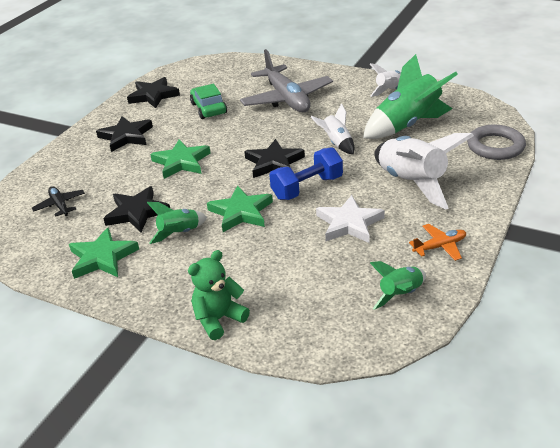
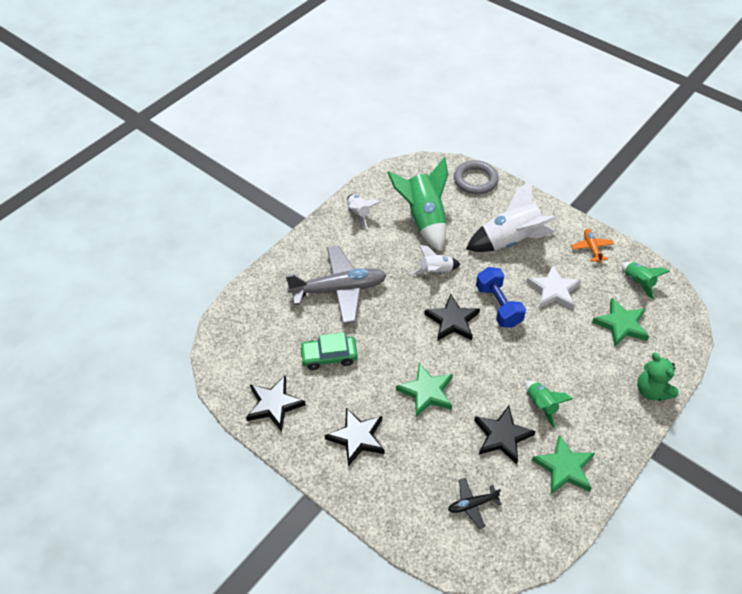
camera: 80 degrees left, 15 degrees up
green star [207,185,273,232] -> green star moved to [592,298,649,347]

